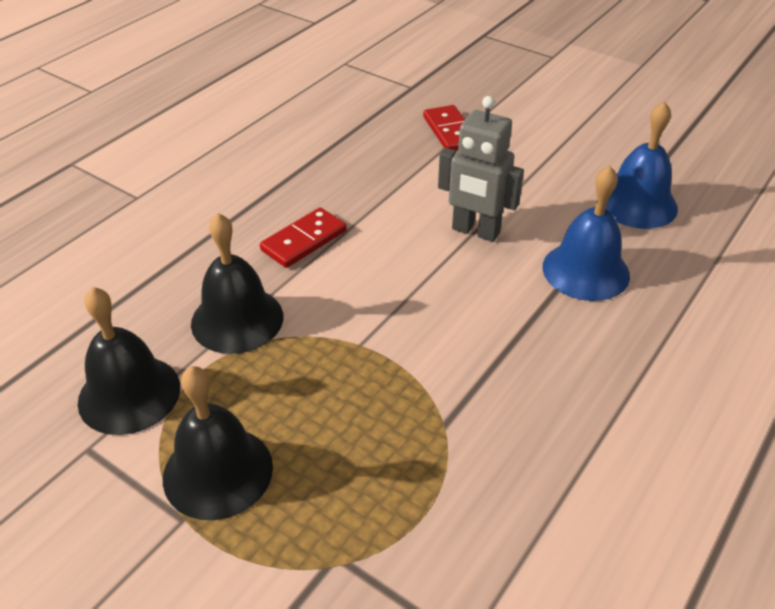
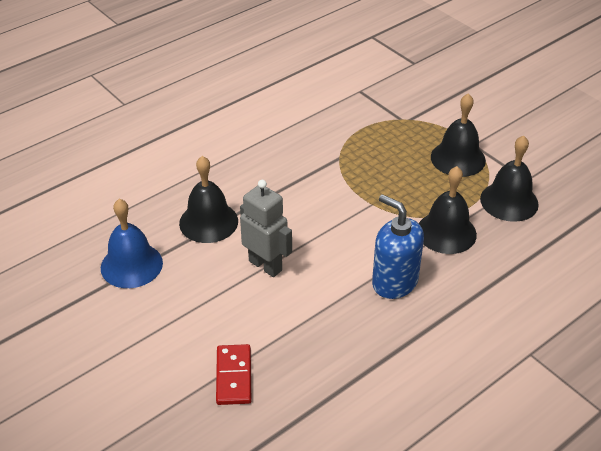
camera: 165 degrees left, 0 degrees up
red domino [260,207,347,268] -> blue soap dispenser [372,194,424,299]
blue bell [542,166,630,301] -> black bell [179,156,238,243]

